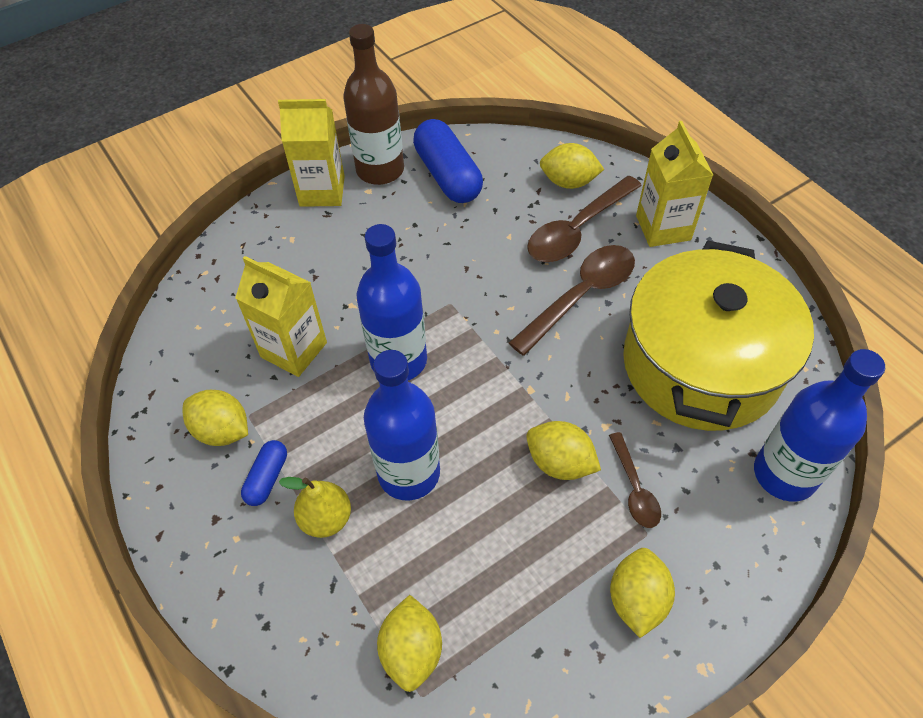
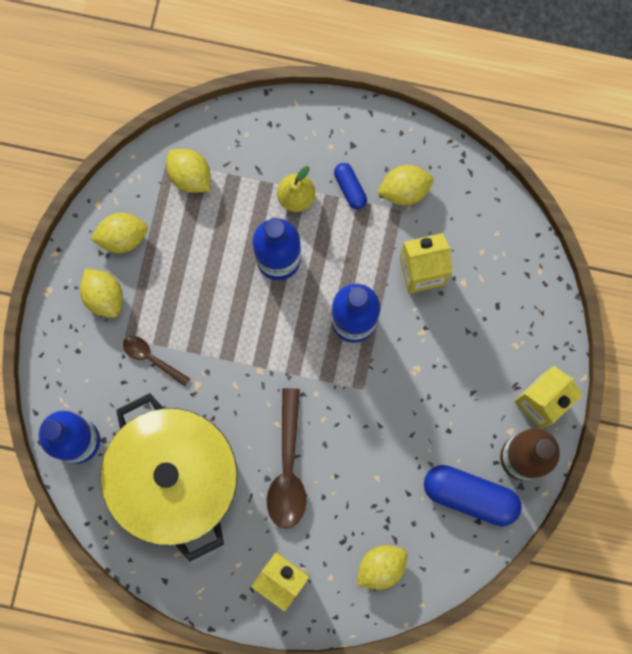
camera: 135 degrees right, 25 degrees up
yellow lemon [526,421,601,480] -> yellow lemon moved to [91,213,148,253]
brown spoon [527,176,642,262] -> none

